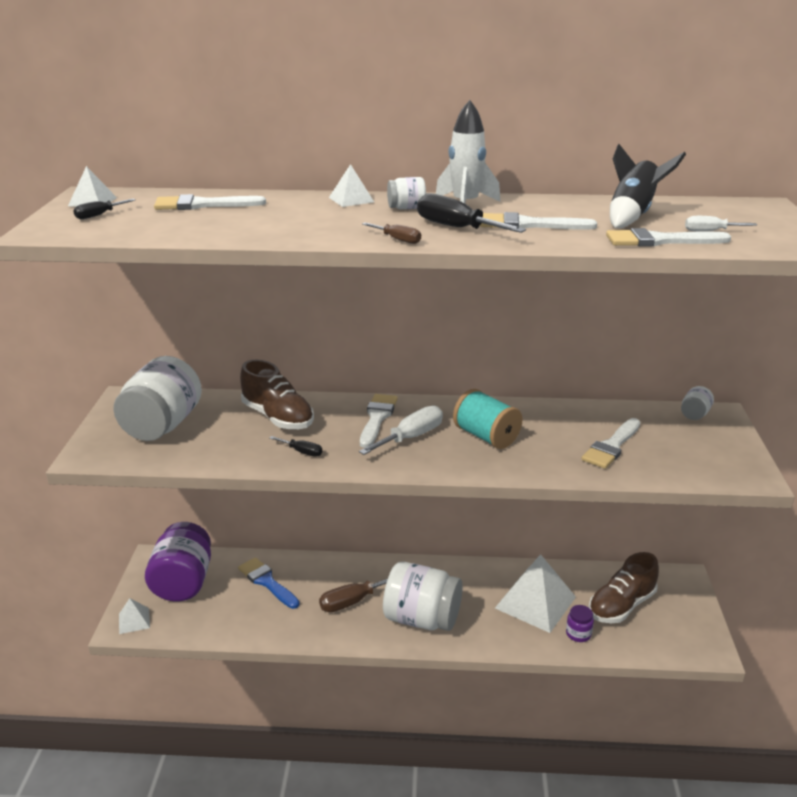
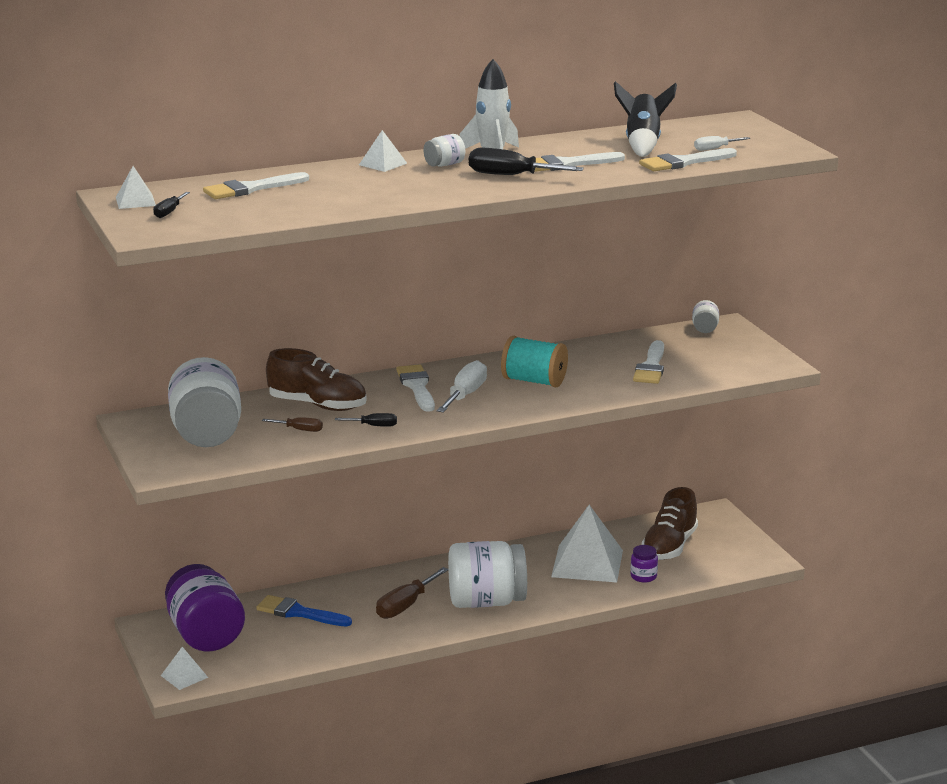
camera: 25 degrees left, 5 degrees down
brown screwdriver [362,223,421,244] -> brown screwdriver moved to [262,417,323,432]

